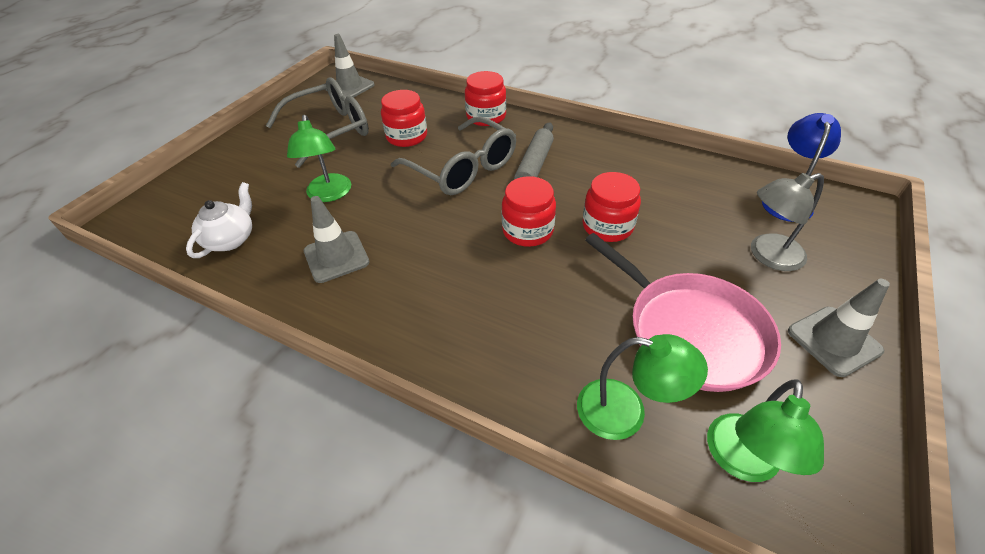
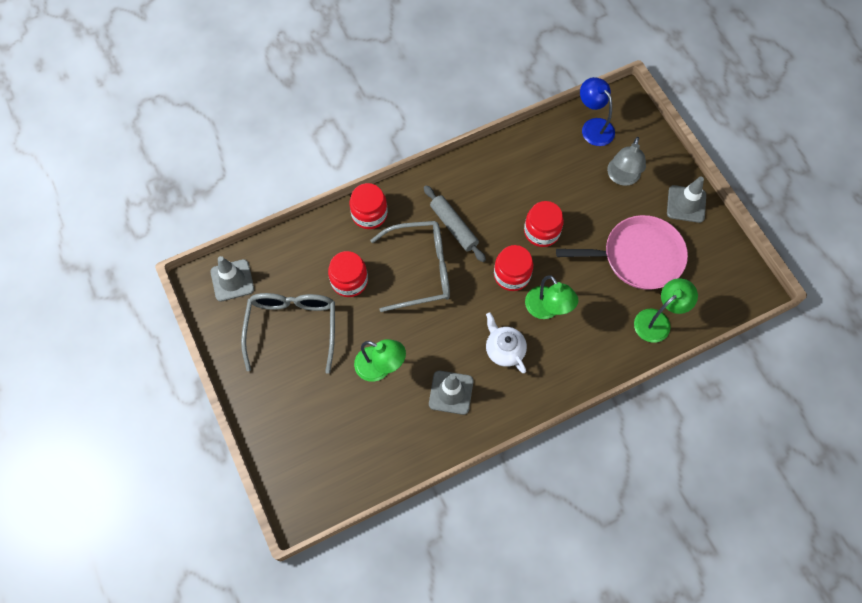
camera: 55 degrees left, 20 degrees up
white teapot [186,182,252,258] -> white teapot moved to [486,312,527,373]
green lamp [707,379,824,482] -> green lamp moved to [525,275,578,319]

